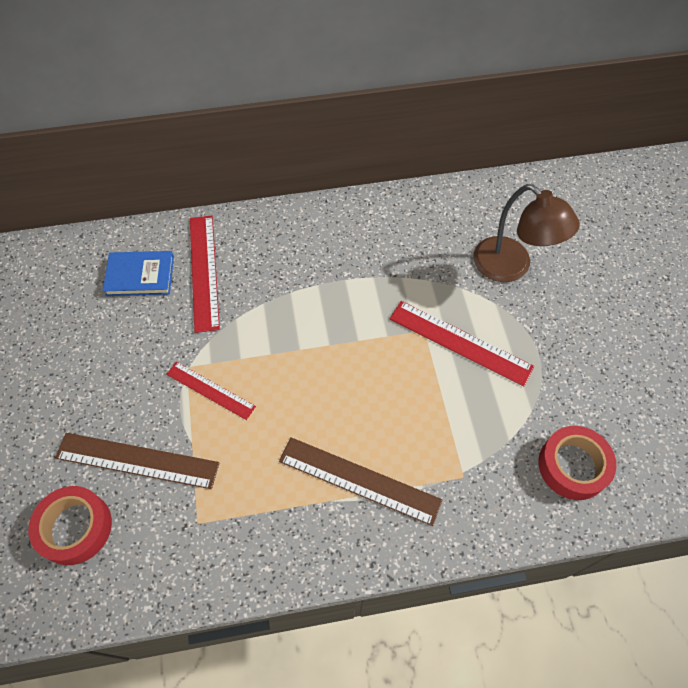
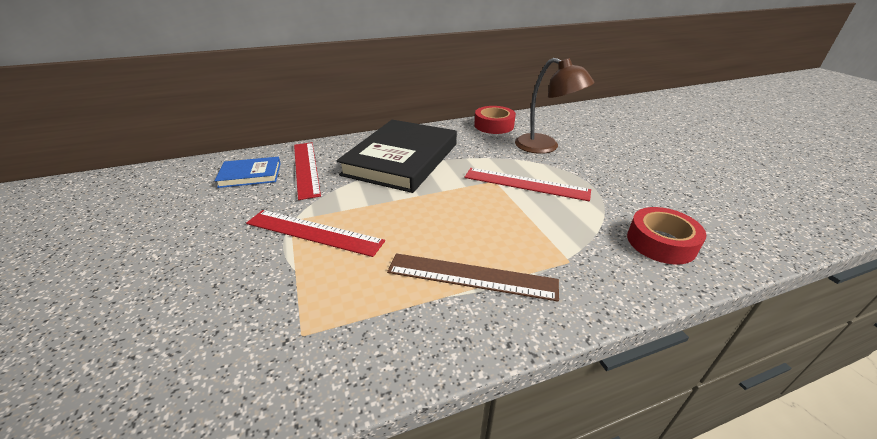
camera: 10 degrees left, 25 degrees down
red tape [28,486,112,565] -> red tape moved to [474,106,516,134]
brown ruler [55,433,220,489] -> none
red ruler [166,362,256,420] -> red ruler [246,210,385,257], size x1.57
none -> black book [337,120,457,193]

